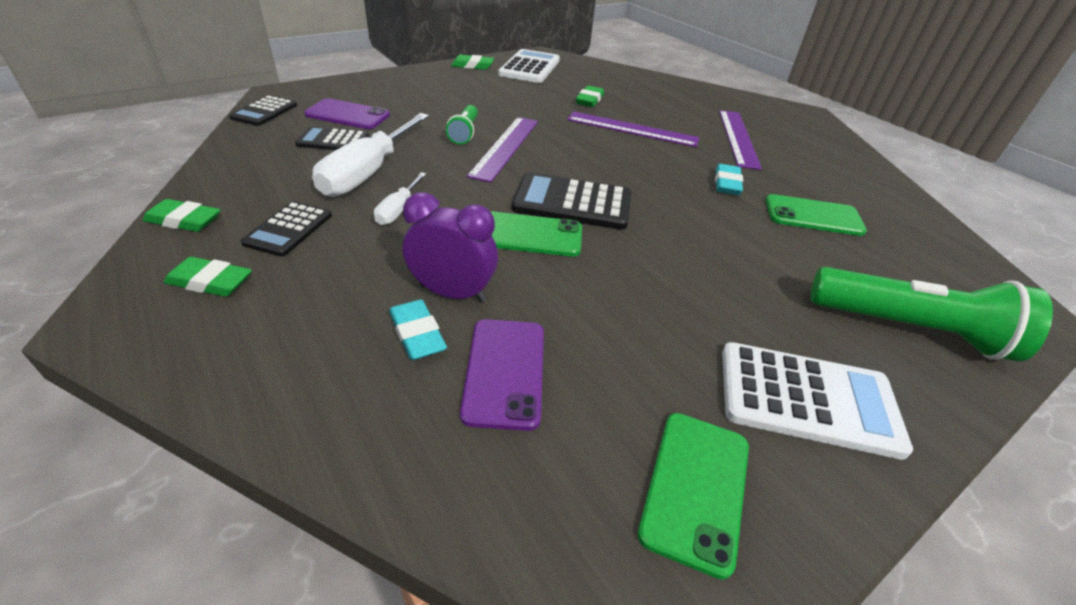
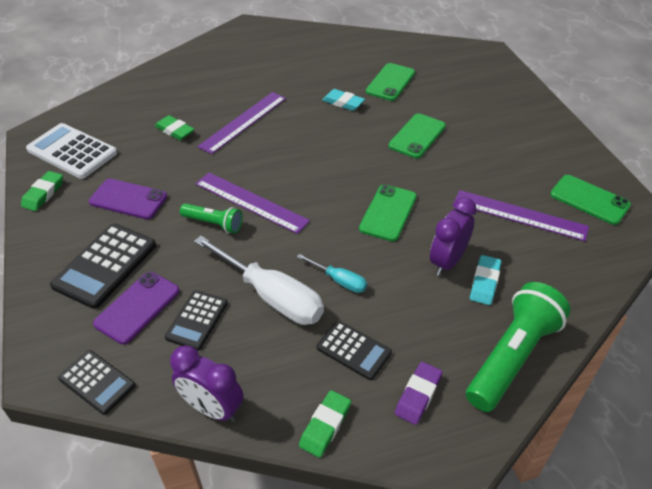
camera: 70 degrees left, 5 degrees up
green eraser [164,257,252,297] -> purple eraser [395,362,442,425]
white screwdriver [374,172,426,225] -> turquoise screwdriver [297,254,367,293]
turquoise eraser [389,299,447,360] -> turquoise eraser turned 60 degrees counterclockwise [470,255,501,305]
purple phone [460,319,544,431] -> purple phone moved to [89,179,167,219]
black calculator [512,172,631,230] -> black calculator moved to [50,223,156,309]
purple ruler [719,110,762,170] -> purple ruler moved to [454,190,589,241]
white calculator [722,342,913,460] -> none
green flashlight [810,267,1053,362] -> green flashlight moved to [466,282,571,412]
none -> purple clock [170,345,244,422]
none -> green phone [389,113,446,158]

